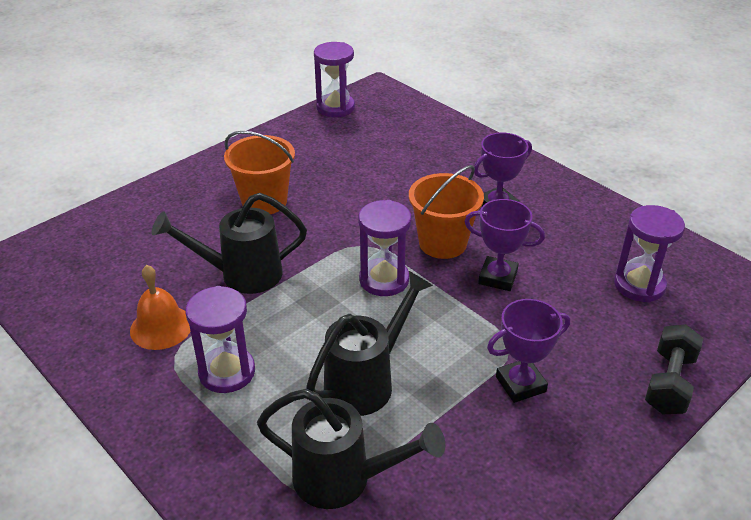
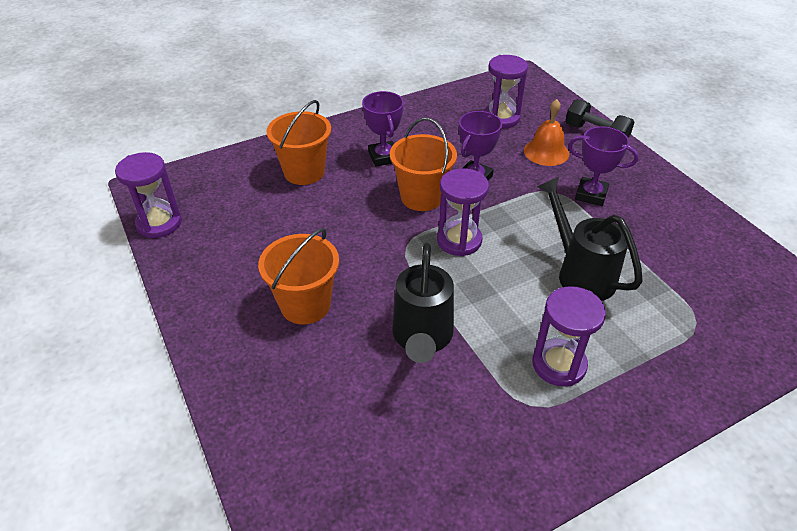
camera: 75 degrees left, 5 degrees up
orange bell [130,265,191,350] -> orange bell moved to [524,99,569,166]
black watering can [257,389,445,509] -> none
purple trophy [487,299,570,403] -> purple trophy turned 60 degrees counterclockwise [568,126,639,206]
none -> orange bucket [266,100,331,185]

